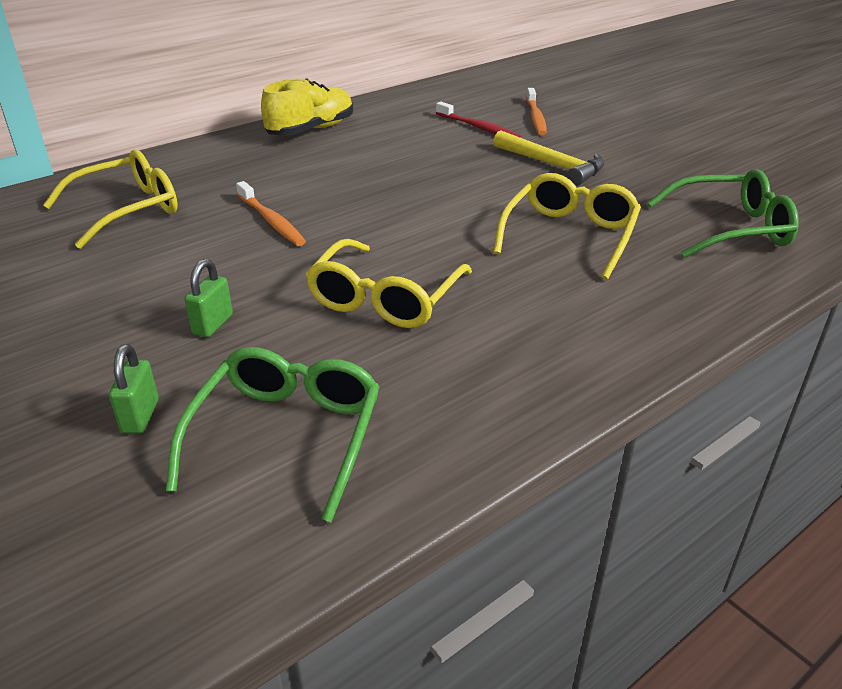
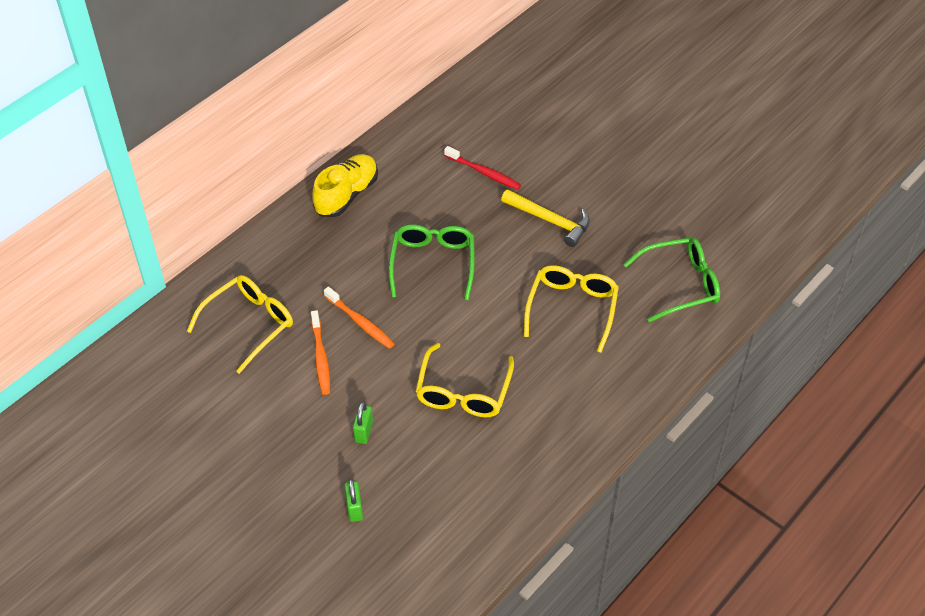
camera: 10 degrees left, 15 degrees up
green glasses [166,347,380,522] -> green glasses moved to [389,224,475,300]
orange toothbrush [526,88,547,135] -> orange toothbrush moved to [311,310,330,395]

